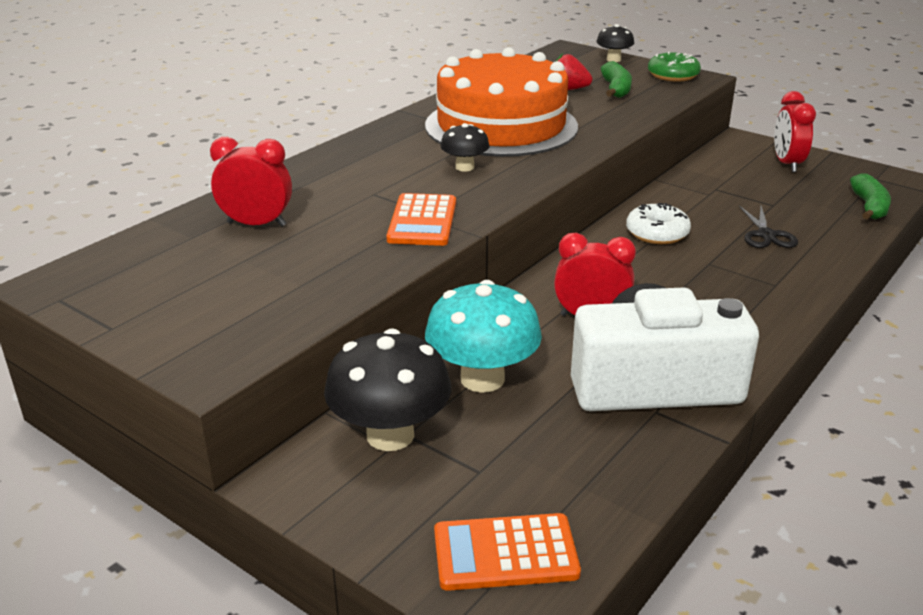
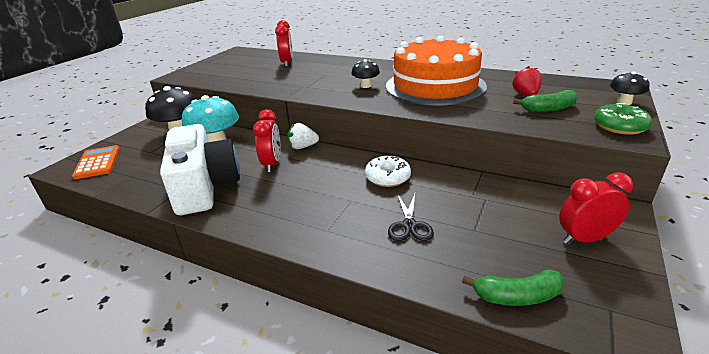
camera: 80 degrees right, 0 degrees up
orange calculator [386,193,456,246] -> none
black scissors [739,206,798,248] -> black scissors turned 75 degrees counterclockwise [388,194,434,241]
none -> white strawberry [288,123,319,149]

